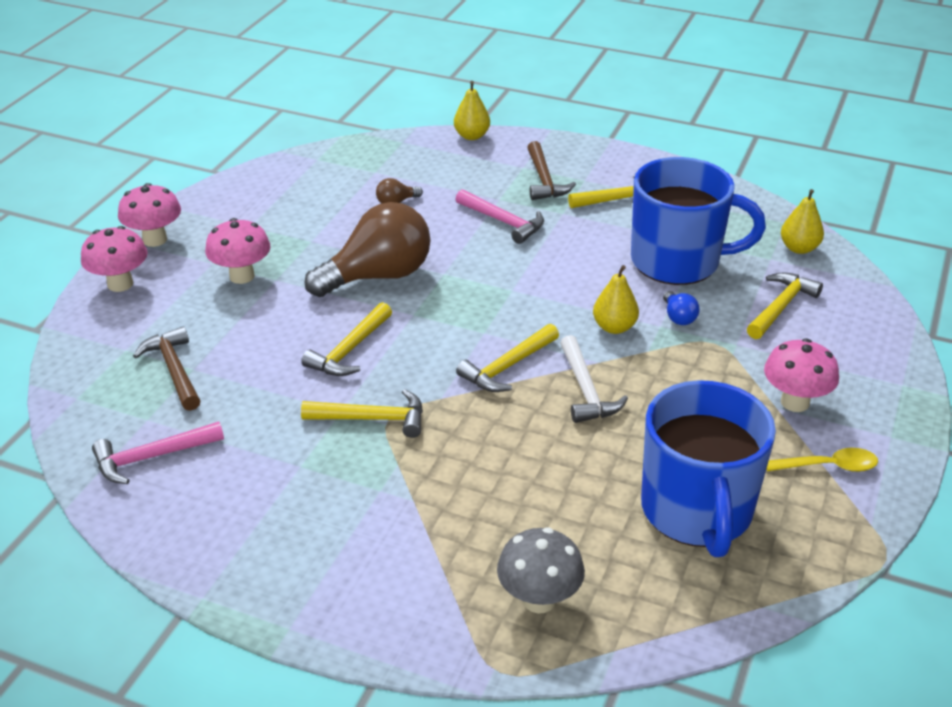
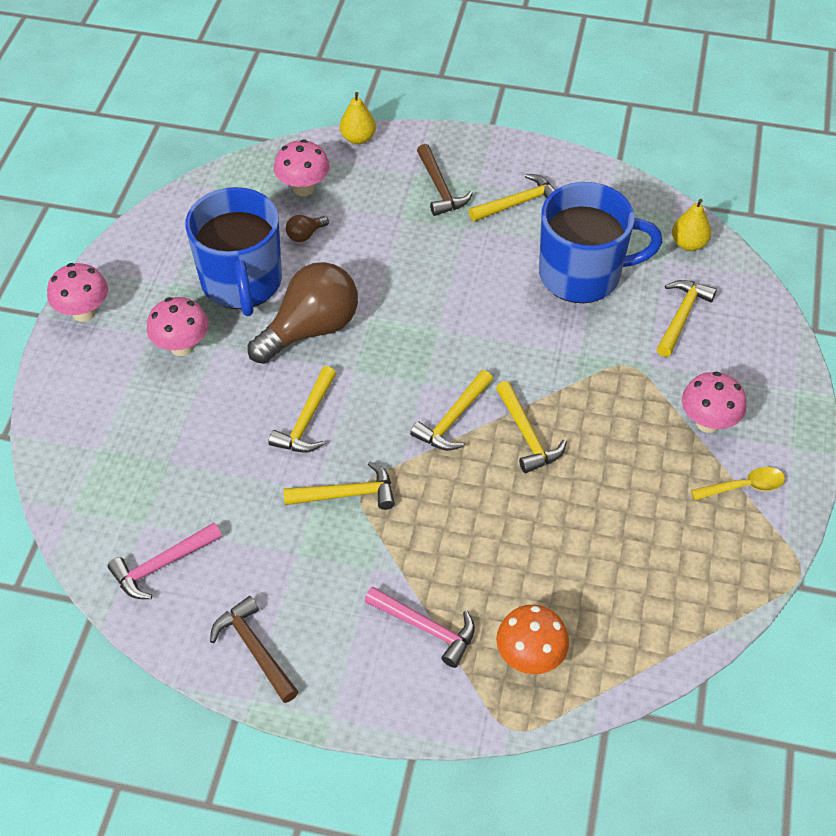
camera: 10 degrees left, 15 degrees up
pink mushroom [81,226,148,292] -> pink mushroom moved to [274,139,330,196]
brown hammer [133,326,200,411] -> brown hammer moved to [210,596,299,703]
pink hammer [455,189,544,244] -> pink hammer moved to [365,587,475,668]
grey mushroom [497,527,585,613] -> orange mushroom [496,605,569,674]
white hammer [560,335,628,423] -> yellow hammer [496,381,567,473]
yellow pear [593,265,639,334] -> none
blue mug [641,380,776,557] -> blue mug moved to [185,187,282,316]
blue light bulb [663,291,700,325] -> none

